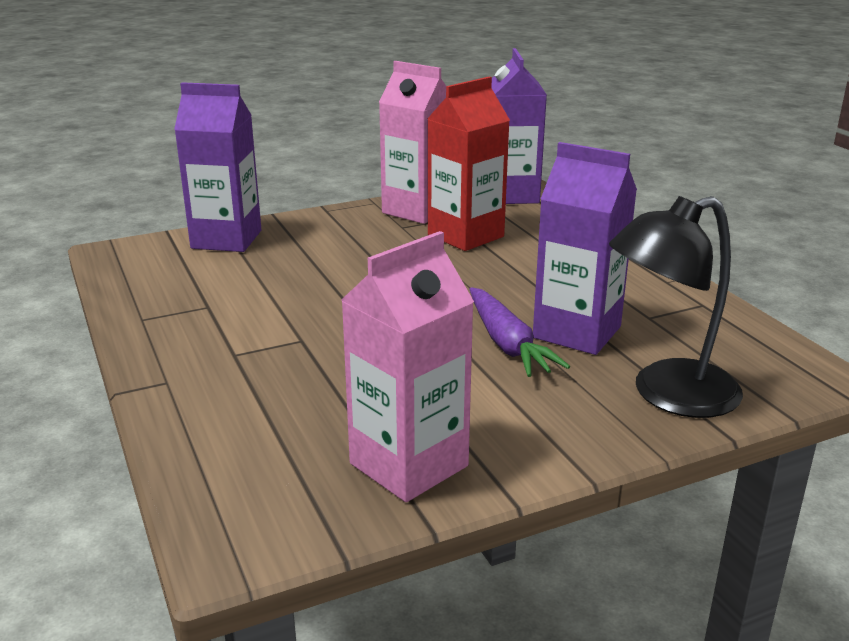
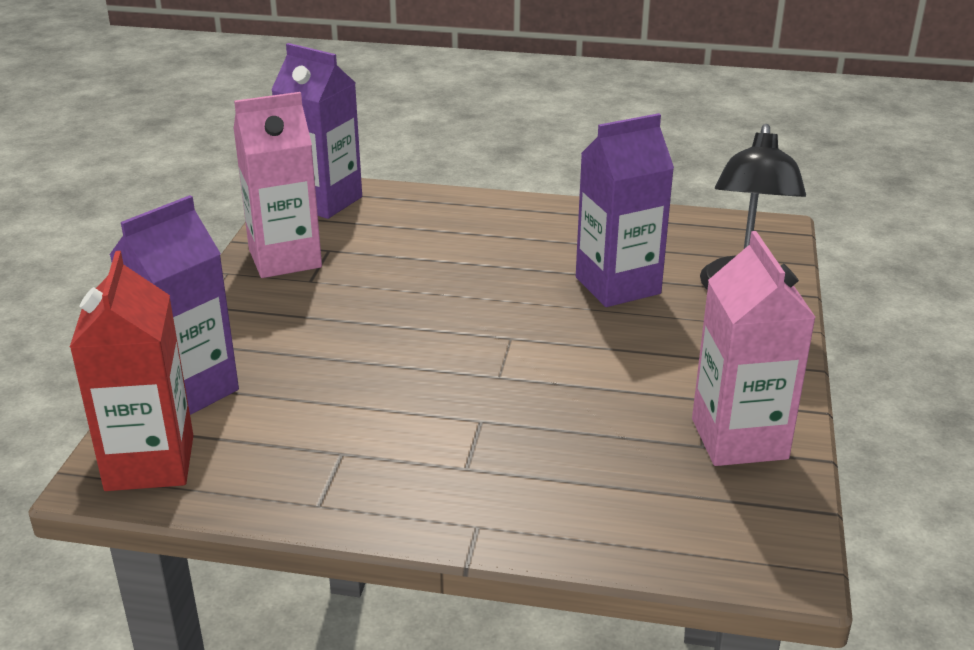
camera: 55 degrees left, 5 degrees up
red carton [428,77,510,251] -> red carton moved to [70,251,194,491]
purple carrot [469,287,570,377] -> none

